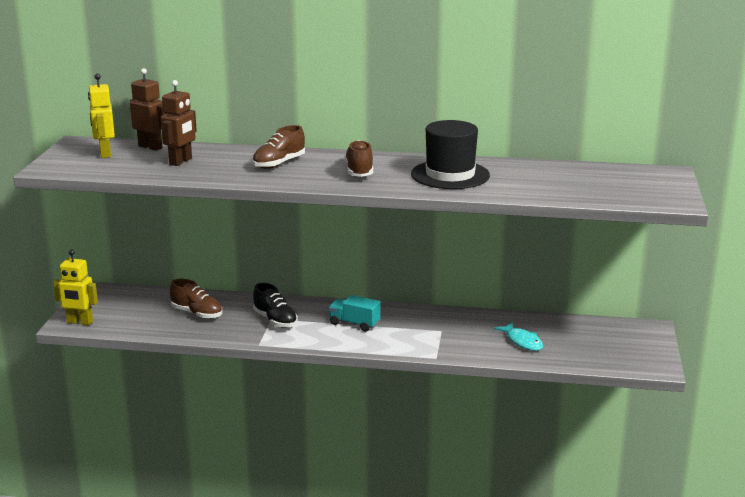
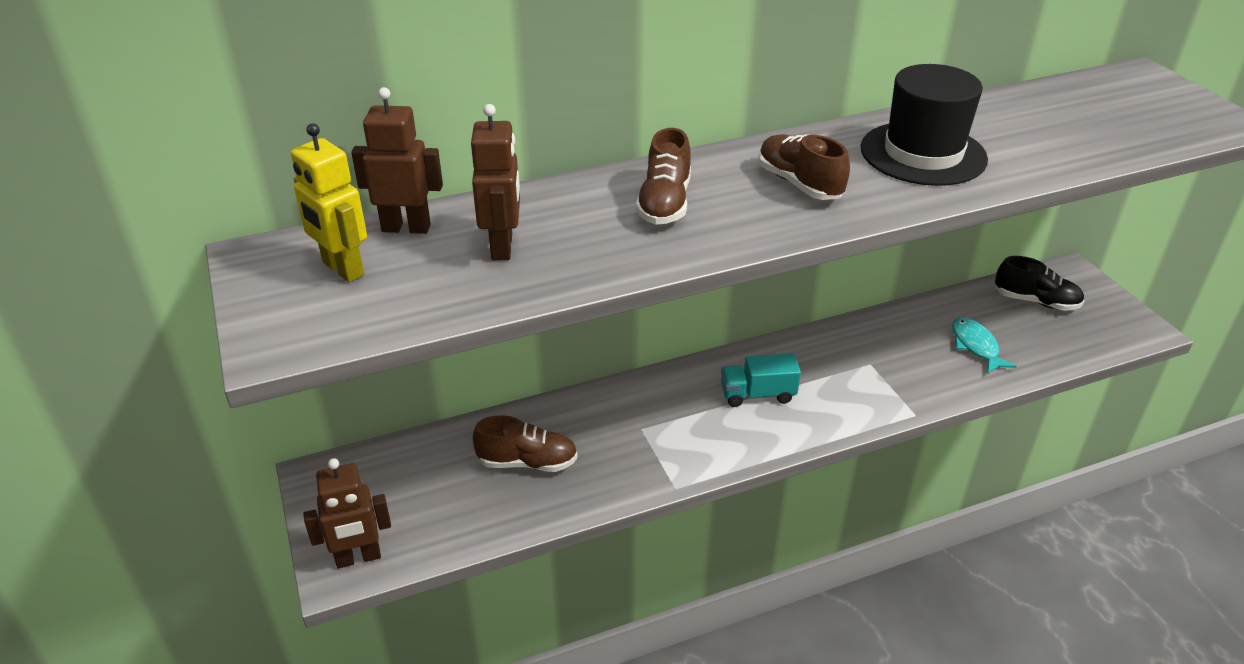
camera: 30 degrees left, 15 degrees up
yellow robot [53,250,98,325] -> brown robot [303,458,391,568]
black shoe [253,283,298,328] -> black shoe moved to [995,256,1084,311]
turquoise fish [494,322,543,351] -> turquoise fish turned 135 degrees counterclockwise [952,317,1017,374]

